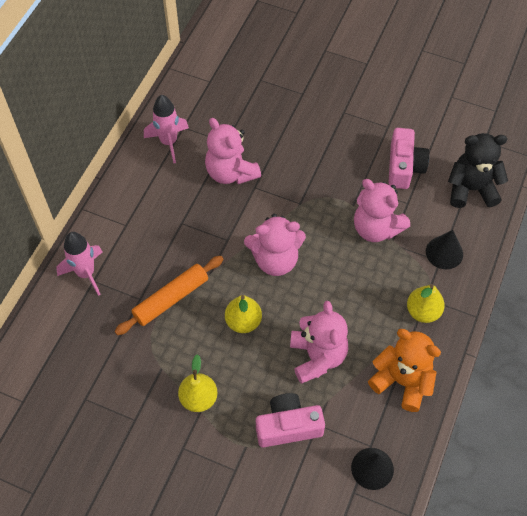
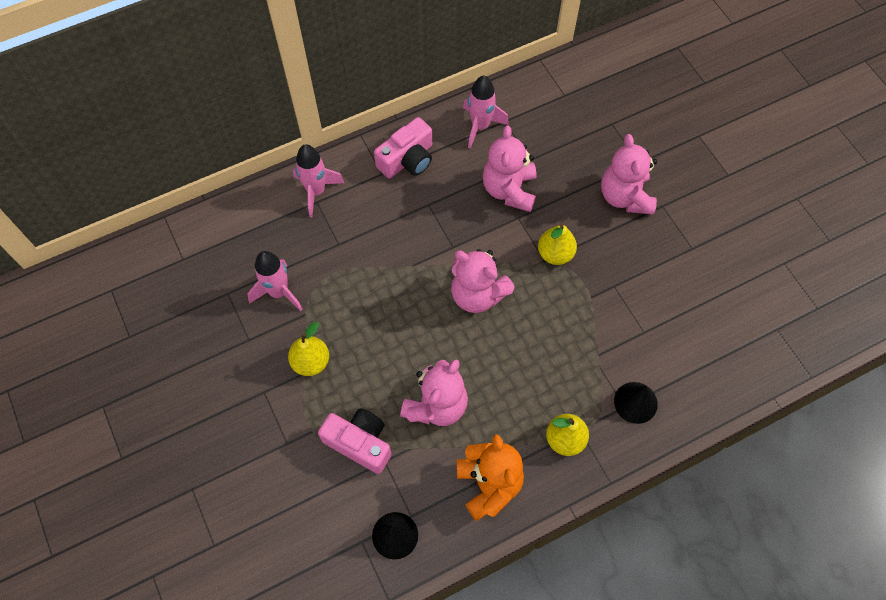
camera: 40 degrees right, 5 degrees up
orange rolling pin [115,256,224,335] -> none
yellow pear [225,295,262,333] -> yellow pear moved to [538,223,577,265]
pink teddy bear [354,179,410,242] -> pink teddy bear moved to [601,134,657,215]
pink camera [388,128,429,189] -> pink camera moved to [374,117,432,178]
black teddy bear [448,133,508,208] -> none
none -> pink rocket [247,251,303,311]

